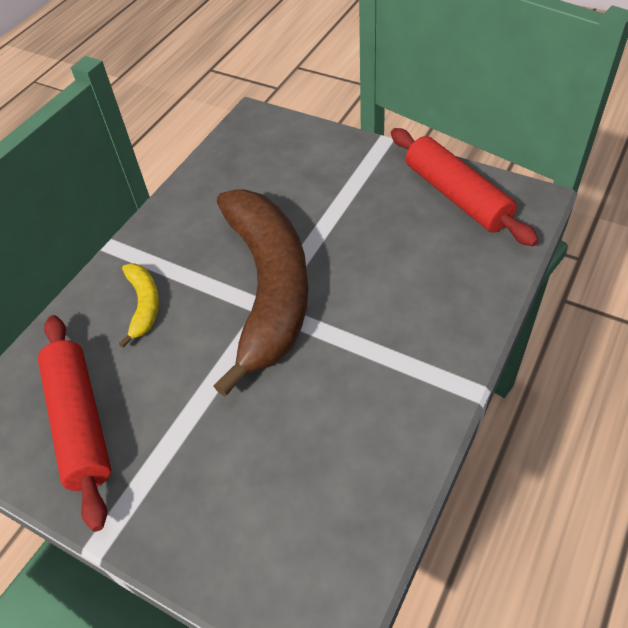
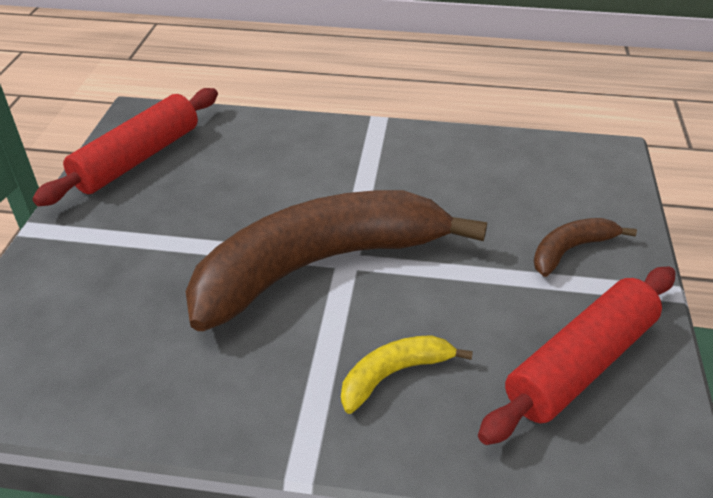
camera: 115 degrees left, 10 degrees down
none -> brown banana [534,218,637,277]

